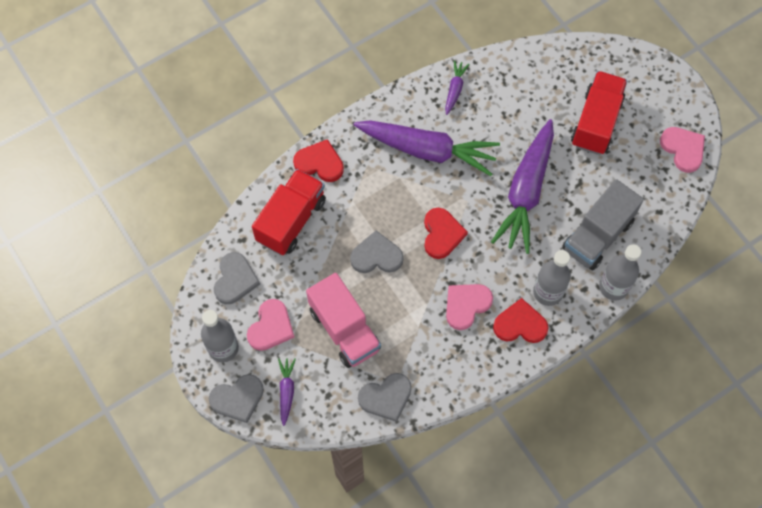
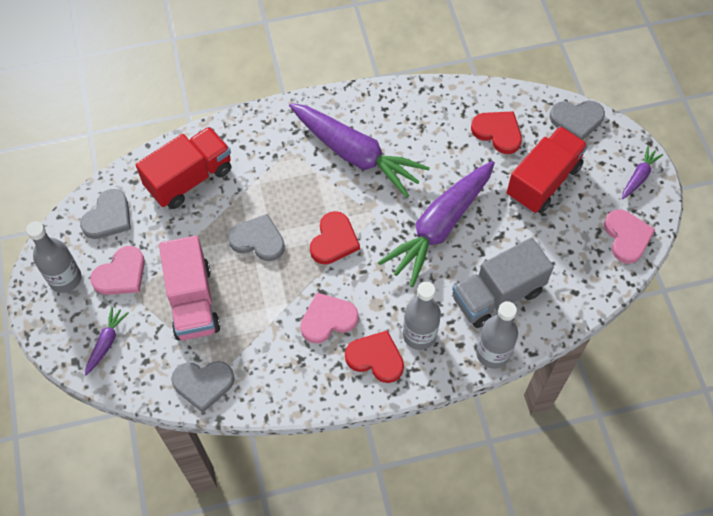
camera: 20 degrees right, 5 degrees down
grey heart [209,374,264,423] -> grey heart moved to [550,100,605,140]
red heart [293,139,344,182] -> red heart moved to [471,111,522,154]
purple carrot [445,60,469,115] -> purple carrot moved to [622,146,663,199]

